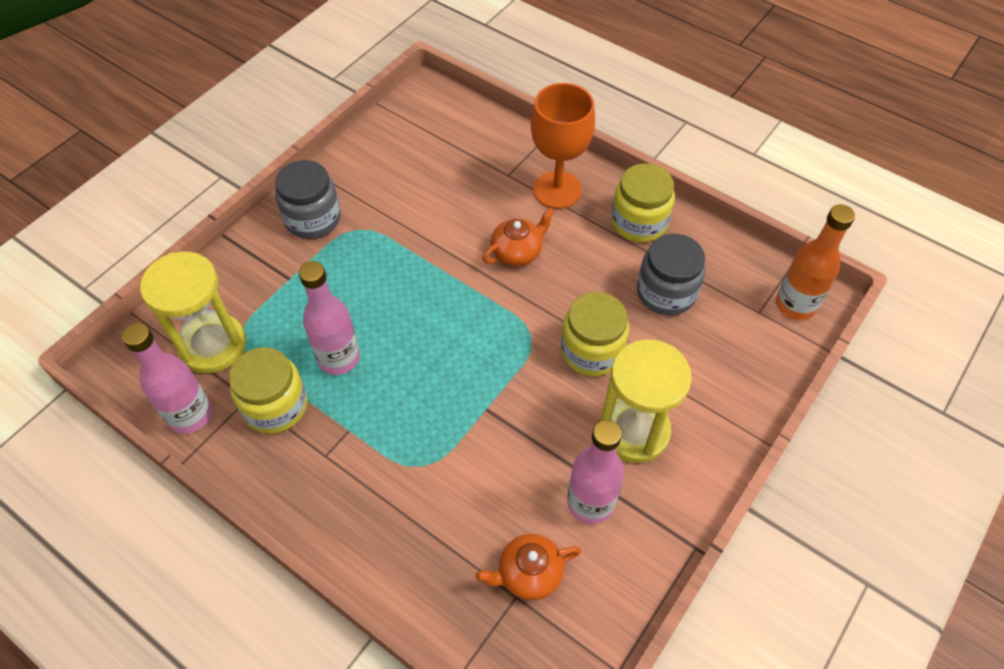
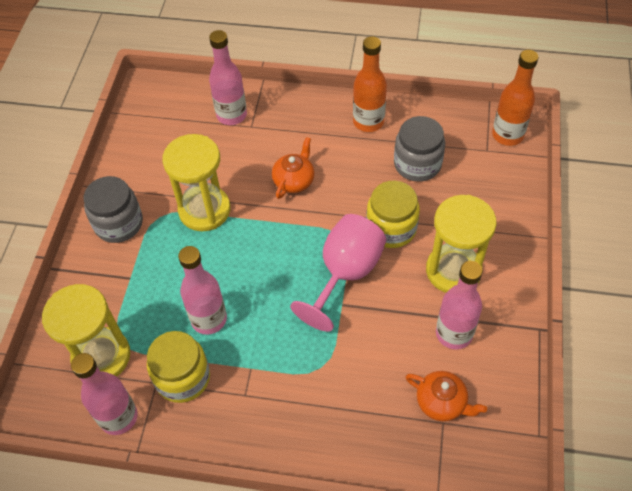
camera: 25 degrees left, 0 degrees up
orange teapot [475,534,581,600] -> orange teapot turned 105 degrees counterclockwise [406,371,487,421]
orange goblet [530,83,595,209] -> none
yellow jar [611,164,675,242] -> orange bottle [353,36,387,132]
none -> yellow hourglass [162,134,231,231]
none -> pink bottle [209,30,247,125]
none -> pink goblet [290,214,386,332]

